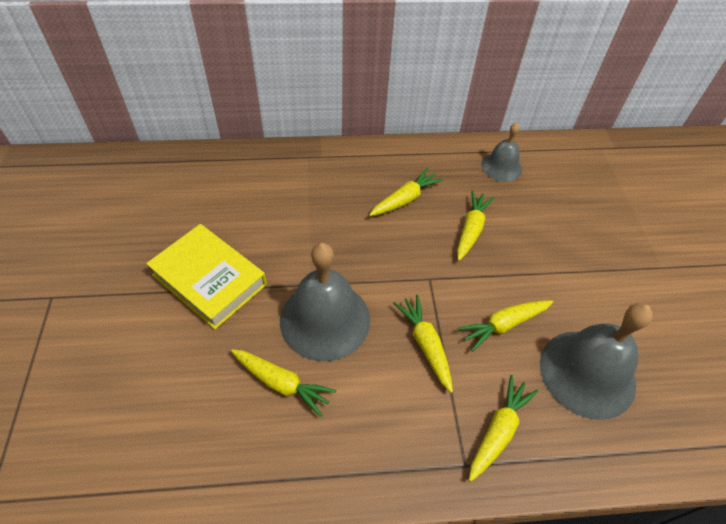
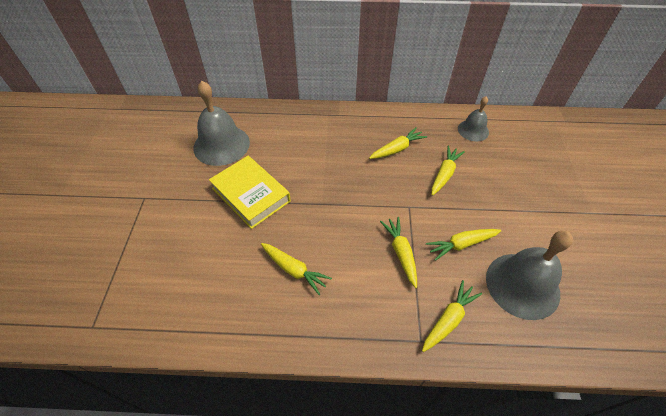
camera: 10 degrees right, 0 degrees up
grey bell [280,243,370,361] -> grey bell moved to [193,81,250,166]

